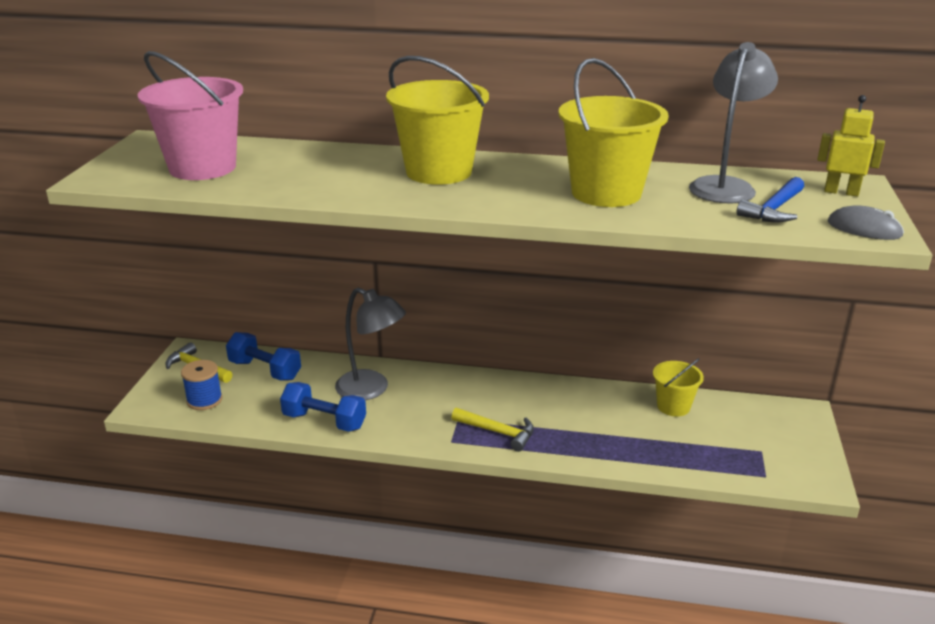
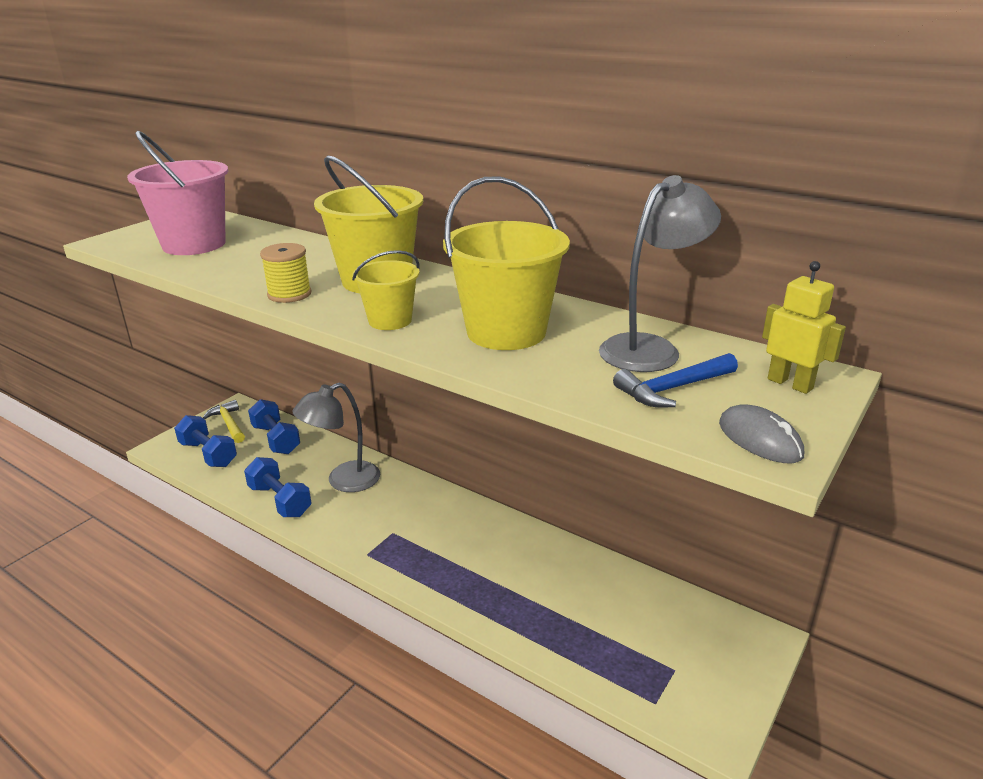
camera: 25 degrees right, 0 degrees up
blue spool [181,360,223,410] -> blue dumbbell [174,415,237,467]
grey lamp [335,288,406,400] -> grey lamp turned 90 degrees clockwise [293,383,380,492]
yellow hammer [451,408,534,452] -> none
yellow bucket [653,358,704,417] -> yellow bucket moved to [352,250,420,330]
none -> yellow spool [260,243,312,303]

